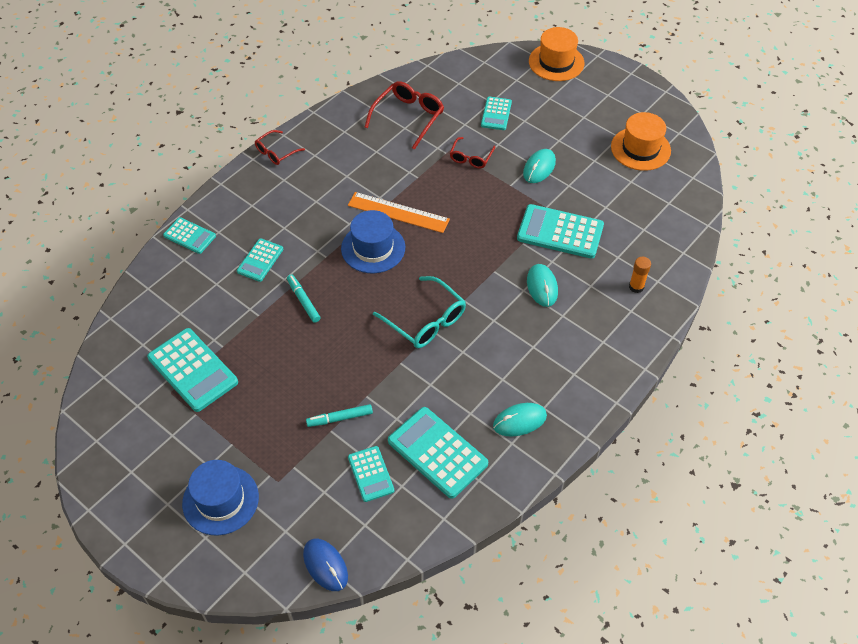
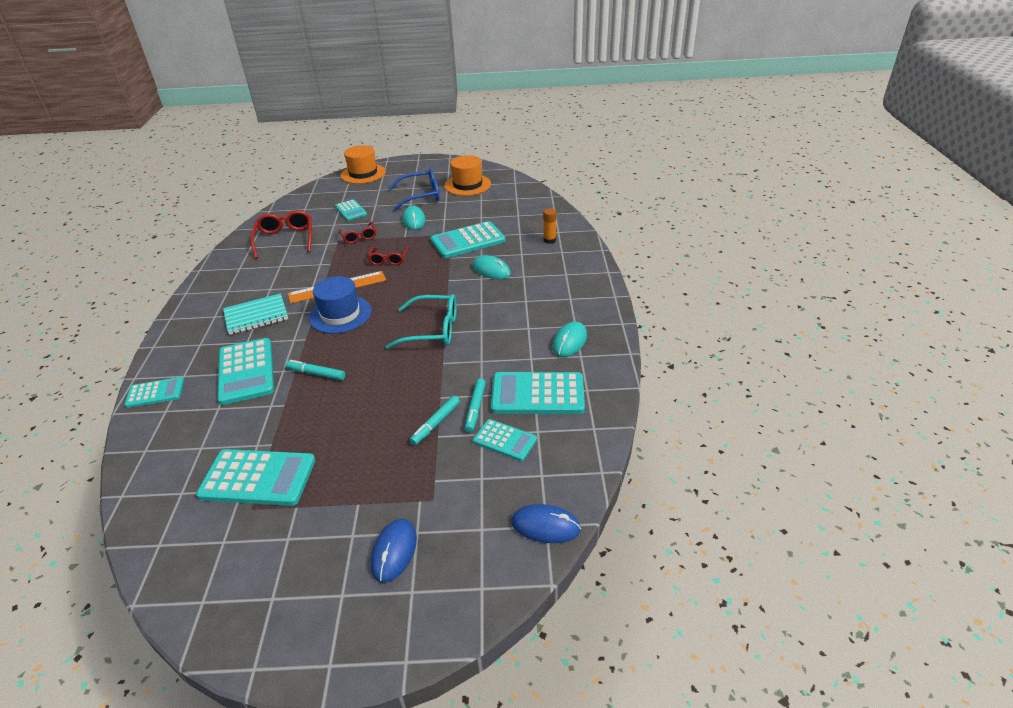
camera: 40 degrees left, 15 degrees down
blue hat [182,460,259,536] -> blue mouse [371,519,417,583]
turquoise calculator [237,238,283,282] -> turquoise calculator [217,338,274,405], size x1.72
red glasses [255,130,305,165] -> red glasses moved to [368,246,409,265]
none -> turquoise notebook [223,293,288,335]
none -> blue glasses [389,168,440,210]
none -> turquoise marker [465,379,486,432]

